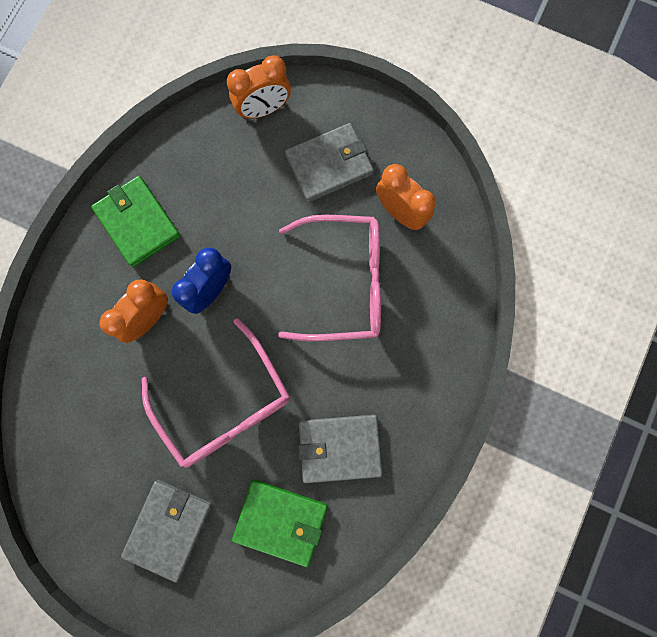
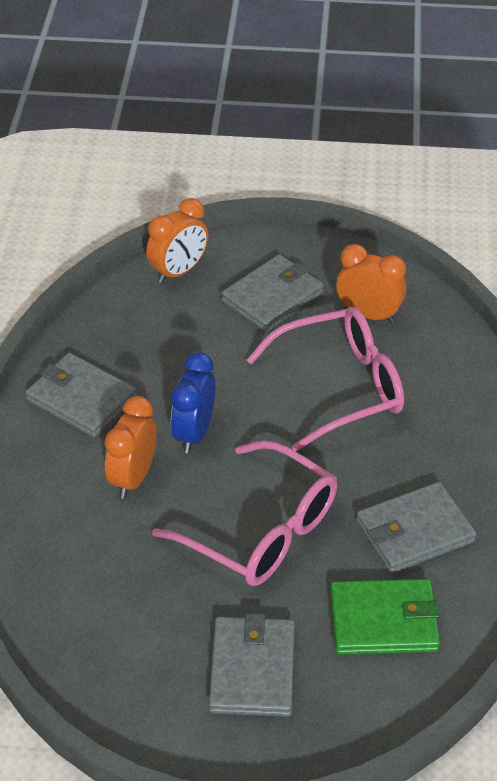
camera: 20 degrees left, 35 degrees down
green wallet [91,176,180,267] -> grey wallet [25,353,137,437]

